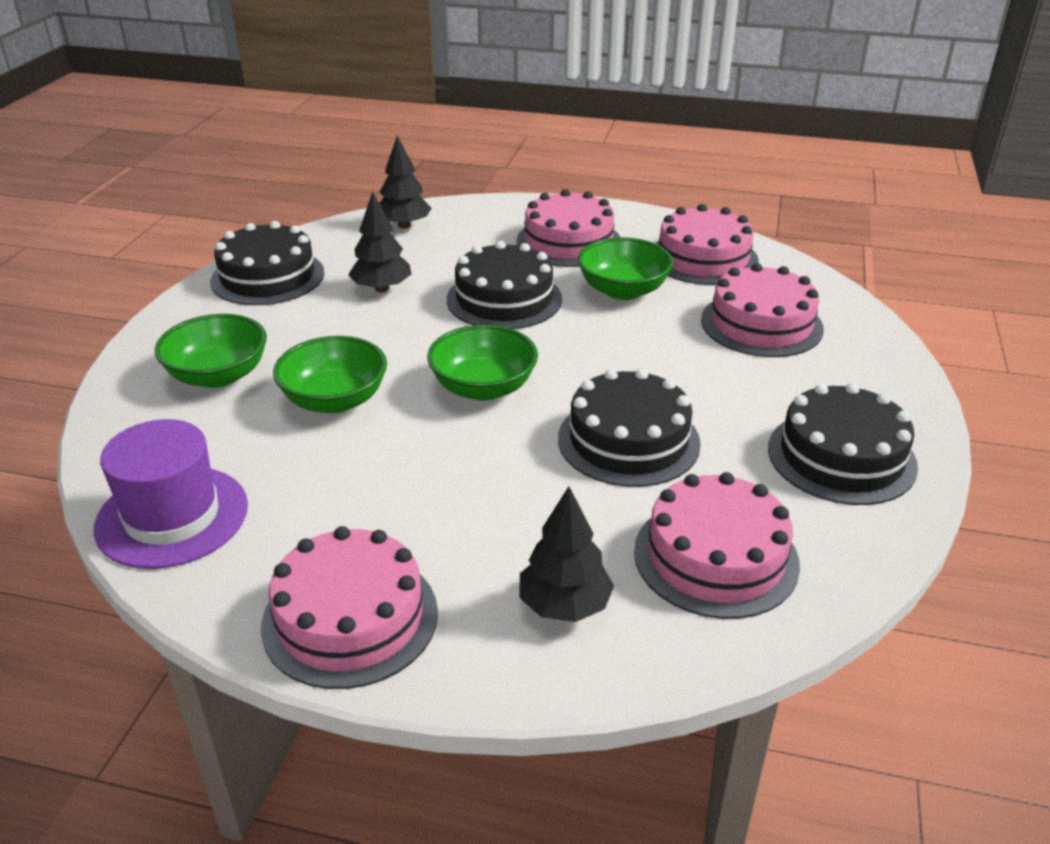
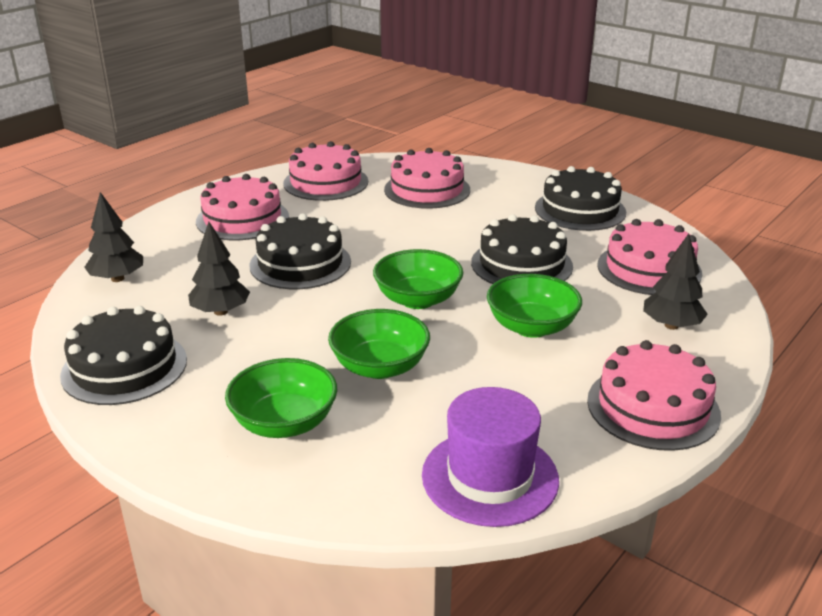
camera: 65 degrees left, 5 degrees down
green bowl [578,237,673,300] -> green bowl moved to [487,274,582,338]

